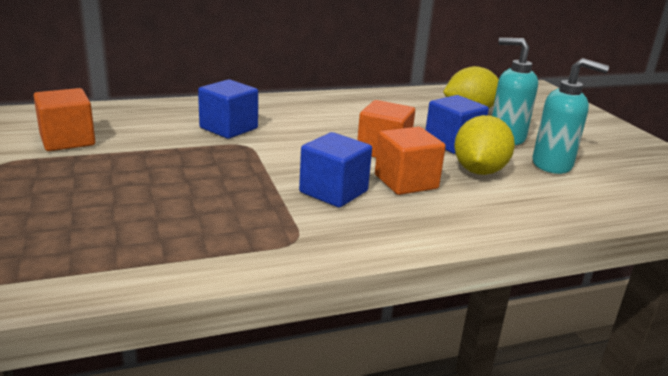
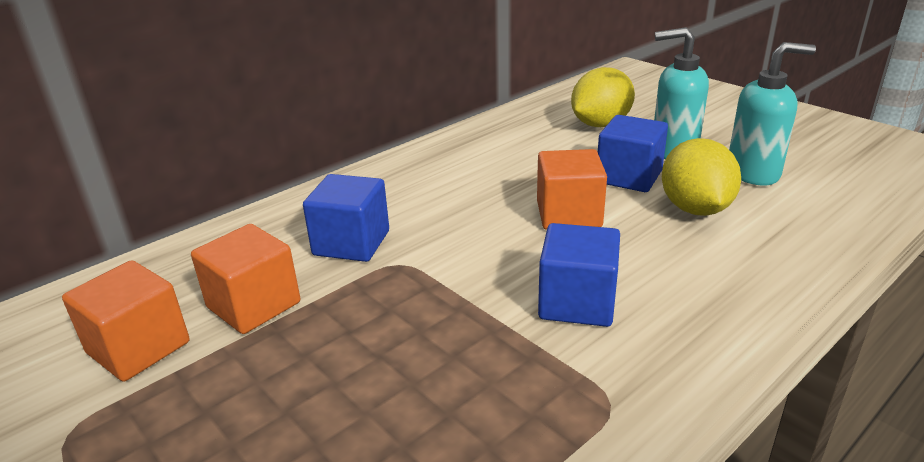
camera: 20 degrees left, 5 degrees up
orange cube [375,127,446,195] -> orange cube moved to [191,224,300,334]

